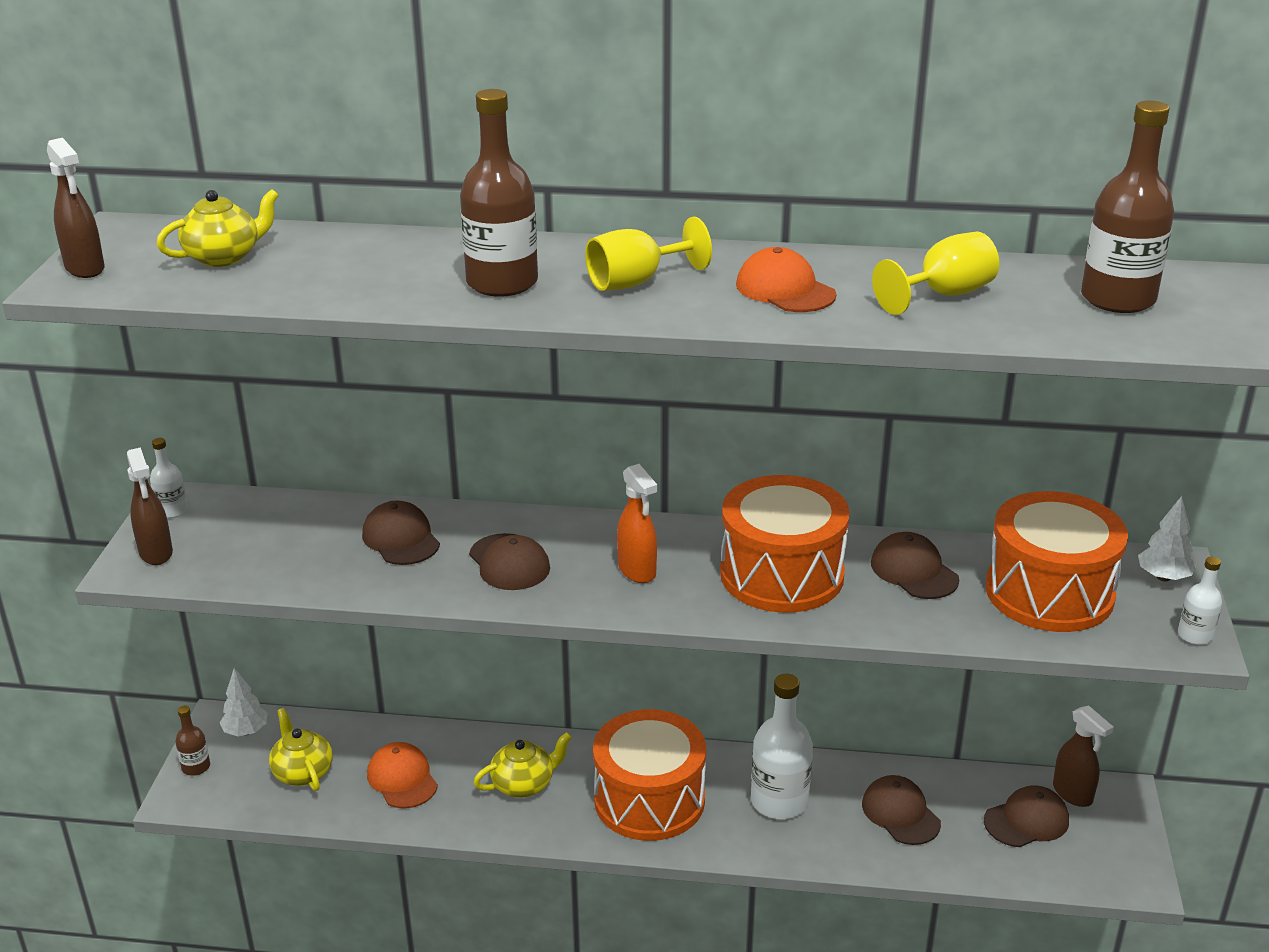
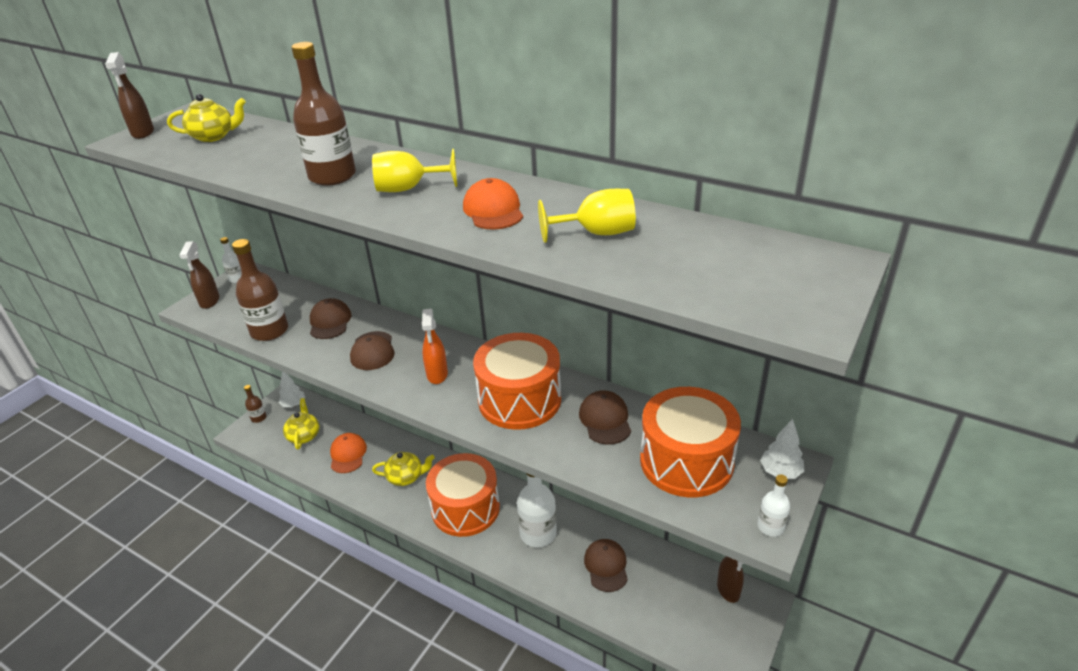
camera: 25 degrees right, 5 degrees up
brown cap [984,785,1069,847] -> none
brown bottle [1081,100,1174,313] -> brown bottle moved to [232,239,288,341]

